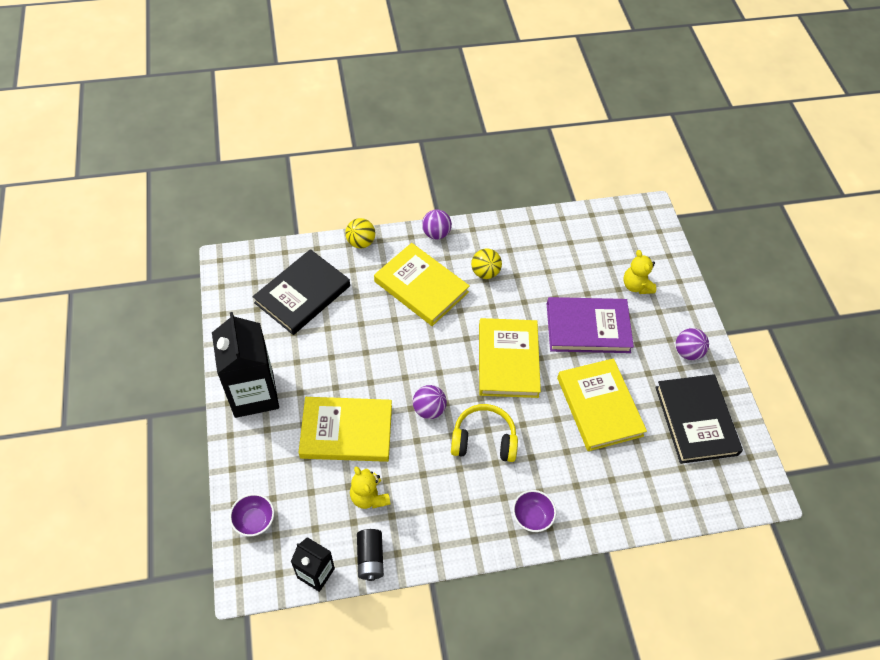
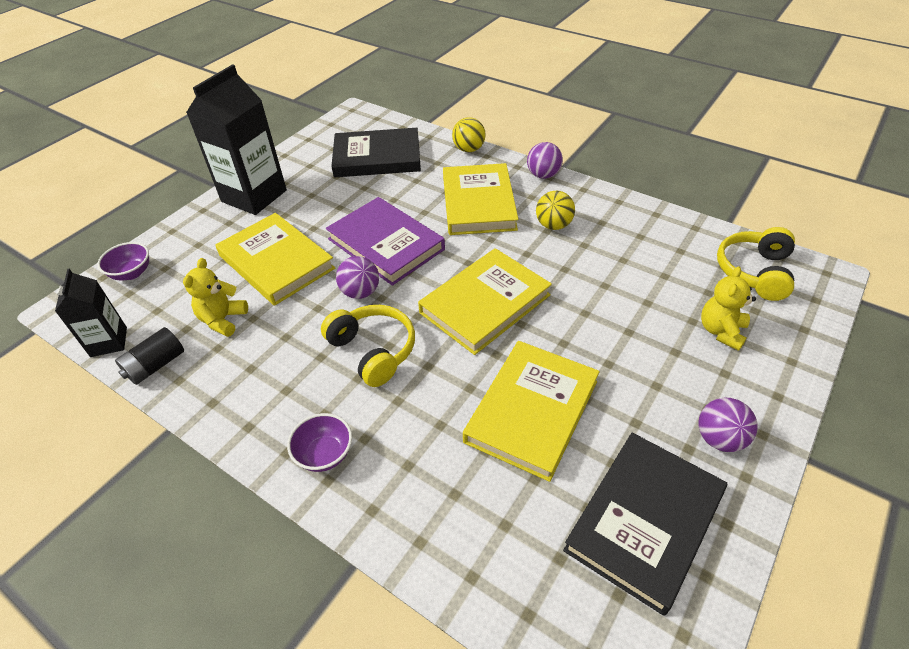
camera: 50 degrees right, 10 degrees down
purple book [547,297,634,353] -> purple book moved to [326,197,445,286]
none -> yellow headphones [717,227,795,301]

